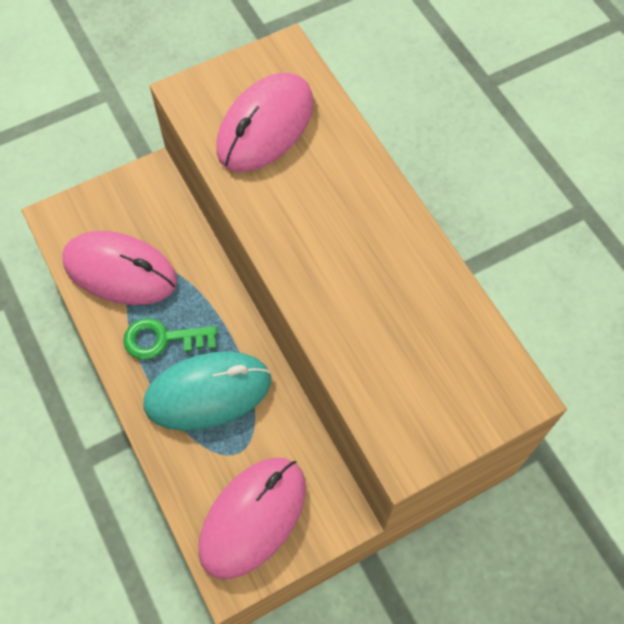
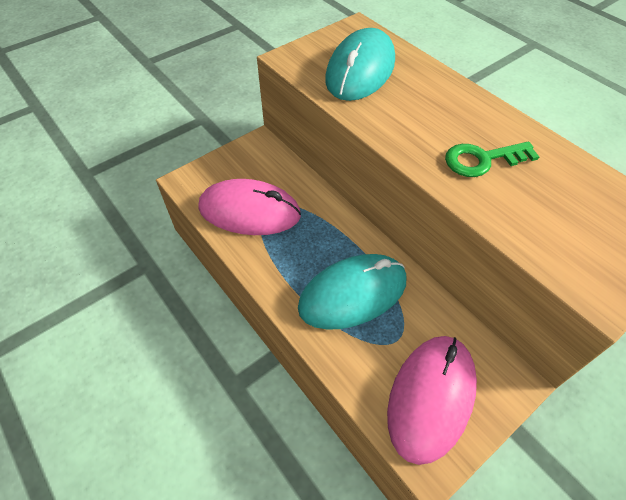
camera: 10 degrees left, 10 degrees down
green key [123,318,217,360] -> green key moved to [445,142,540,177]
pink mouse [216,73,313,172] -> turquoise mouse [325,28,395,101]

